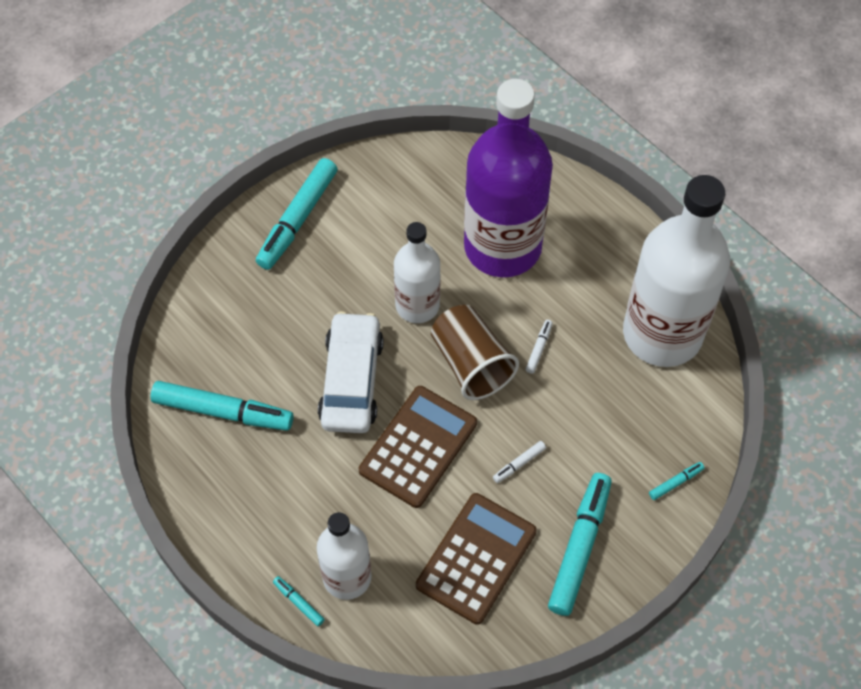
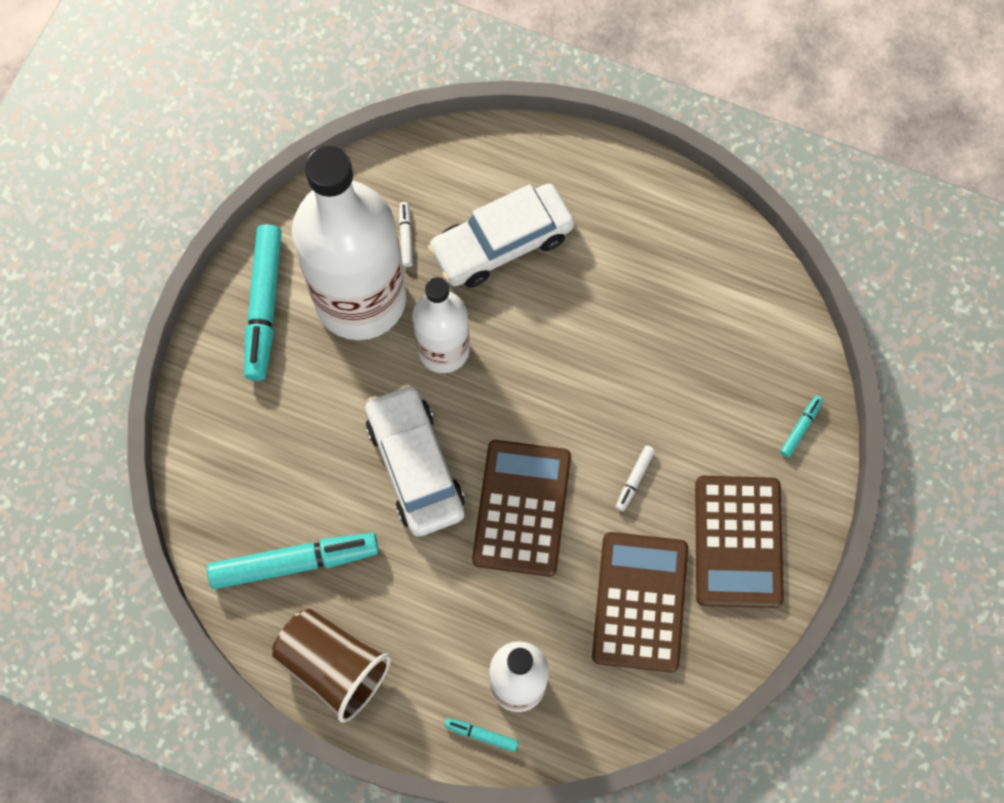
camera: 25 degrees left, 10 degrees up
brown cup [431,305,519,400] -> brown cup moved to [272,609,391,723]
purple bottle [464,79,553,277] -> white car [428,184,574,288]
white marker [526,320,553,374] -> white marker moved to [399,202,413,267]
turquoise marker [548,473,612,616] -> brown calculator [695,476,784,608]
white bottle [623,175,730,367] -> white bottle moved to [292,146,407,340]

